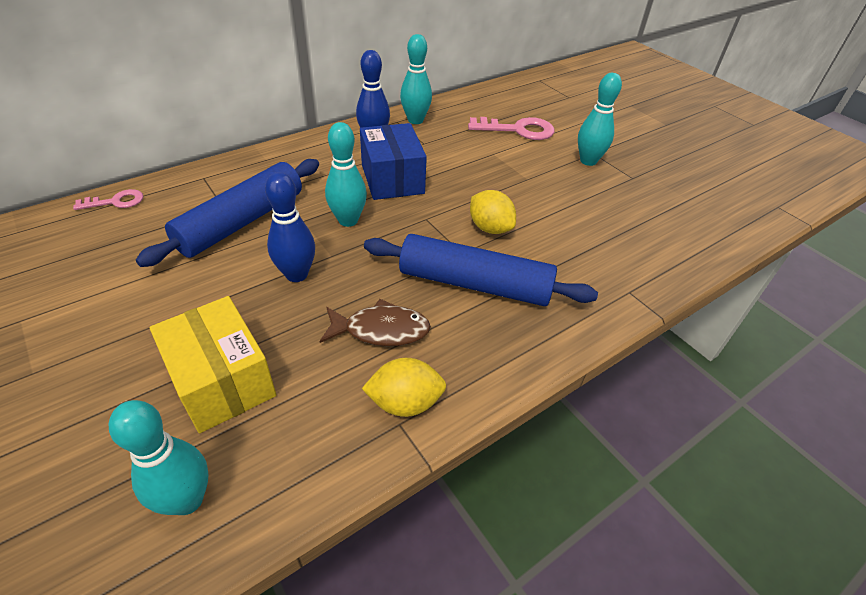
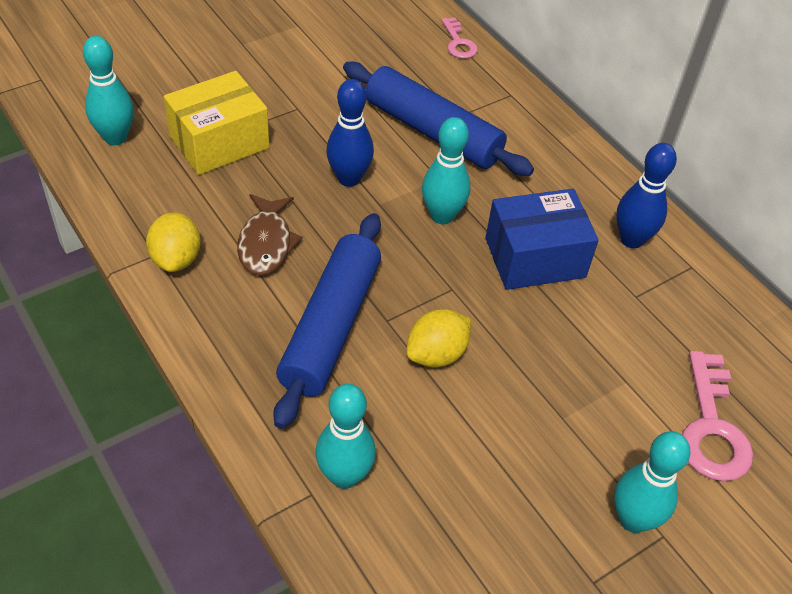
camera: 90 degrees right, 5 degrees up
turquoise bowling pin [400,34,432,124] -> turquoise bowling pin moved to [315,384,376,489]

